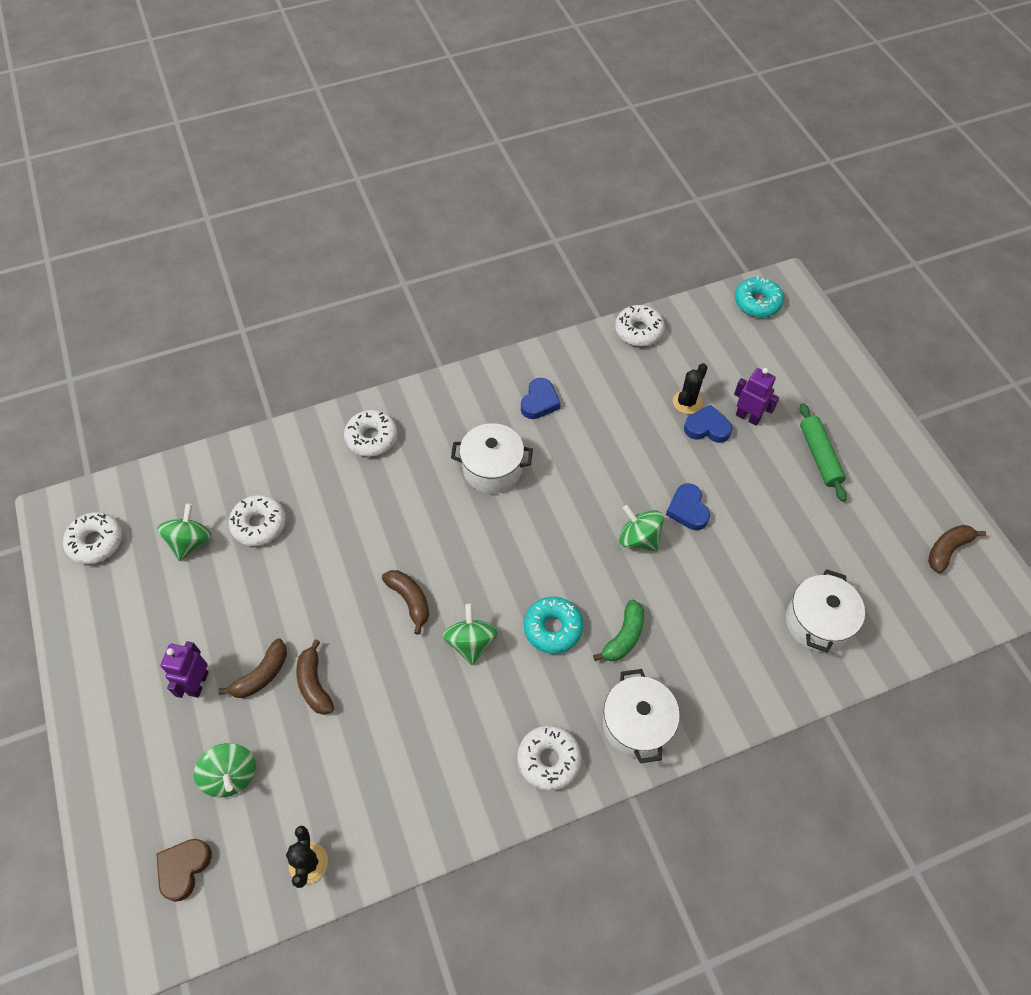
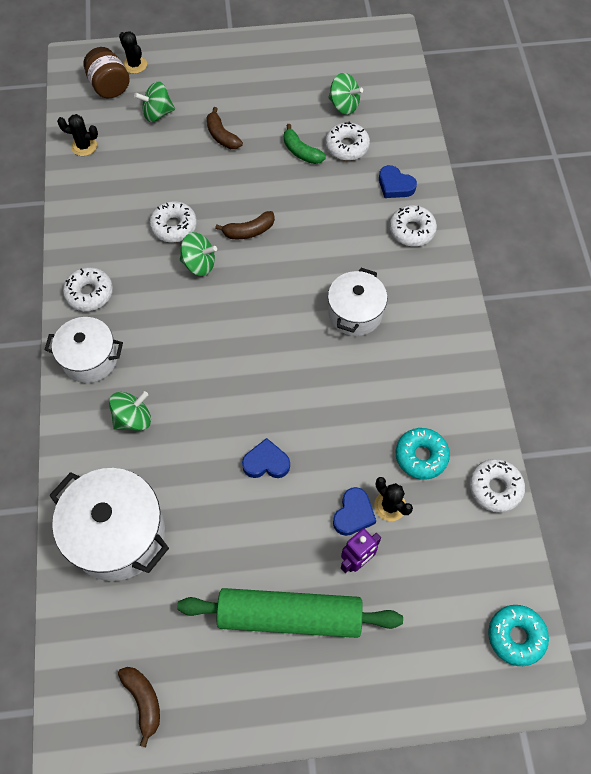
camera: 105 degrees right, 5 degrees up
white donut [63,512,122,564] -> white donut moved to [149,201,197,242]
brown heart [156,839,212,902] -> brown jar [84,47,130,98]
purple robot [160,641,209,698] -> none
brown banana [296,639,334,715] -> none
blue heart [521,378,561,419] -> blue heart moved to [379,165,417,198]
turquoise donut [524,597,583,654] -> turquoise donut moved to [396,428,450,480]
green banana [593,599,644,661] -> green banana moved to [284,124,326,164]
green spinning top [619,505,664,552] -> green spinning top moved to [109,391,151,431]
white pot [786,569,865,653] -> white pot [49,468,169,581], size x1.55
green rolling pin [800,403,847,502] -> green rolling pin [177,588,403,638], size x1.74
none -> black cactus [119,31,147,74]

